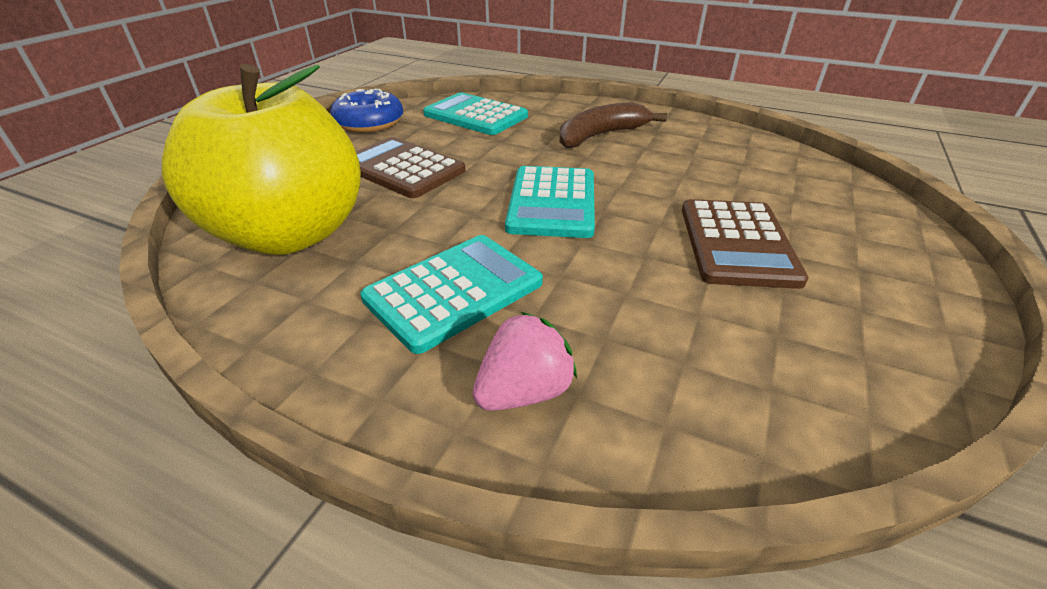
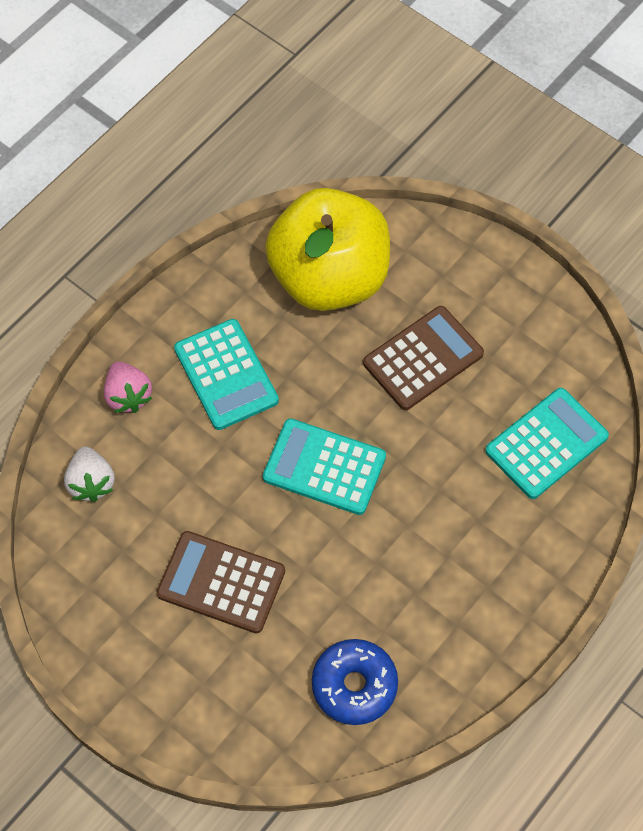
camera: 105 degrees right, 25 degrees up
blue donut [330,89,403,133] -> blue donut moved to [312,639,398,725]
brown banana [560,102,667,148] -> none
none -> white strawberry [64,446,115,502]

